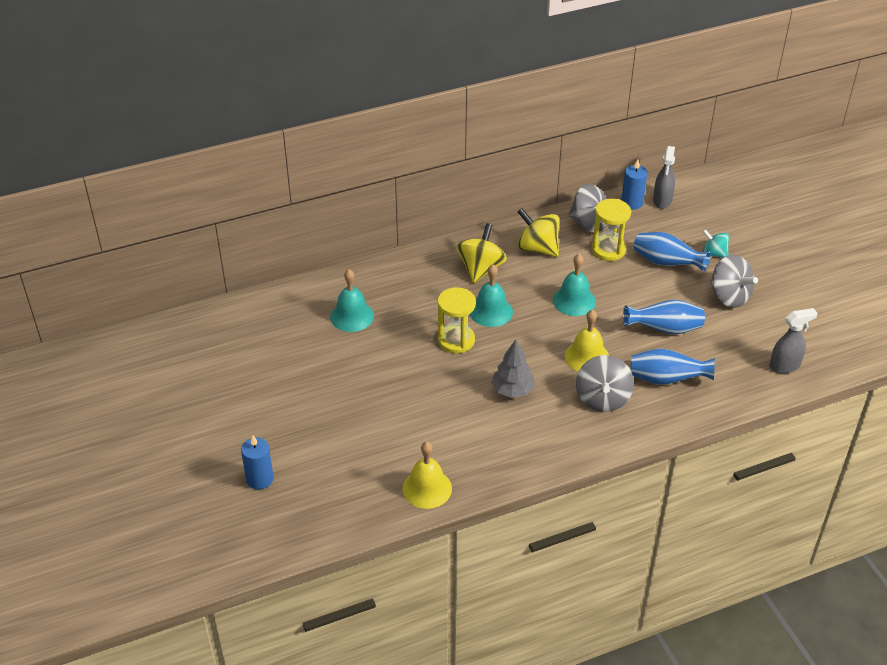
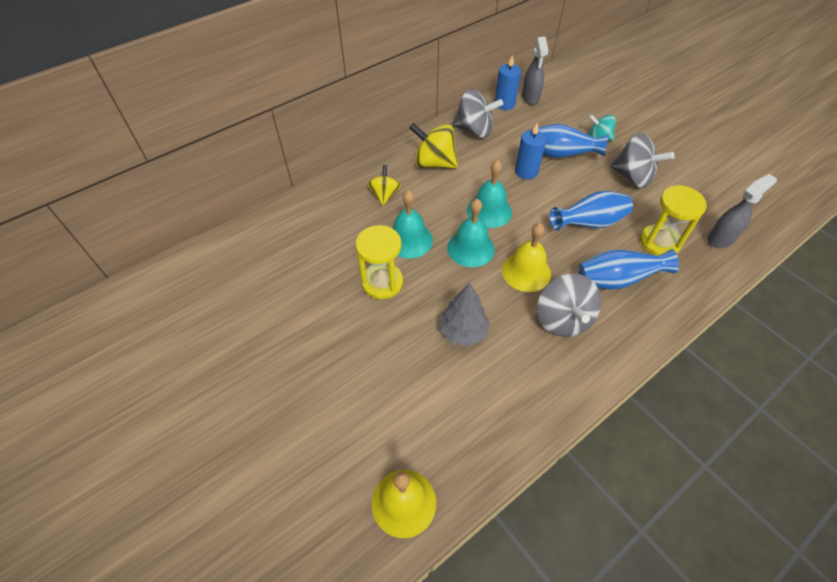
camera: 15 degrees left, 10 degrees up
blue candle [241,436,274,490] -> blue candle moved to [515,123,546,179]
turquoise bell [330,269,374,332] -> turquoise bell moved to [447,199,495,267]
yellow spinning top [457,223,507,283] -> yellow spinning top [367,165,401,206], size x0.62
yellow hourglass [591,199,631,261] -> yellow hourglass moved to [640,185,707,256]

